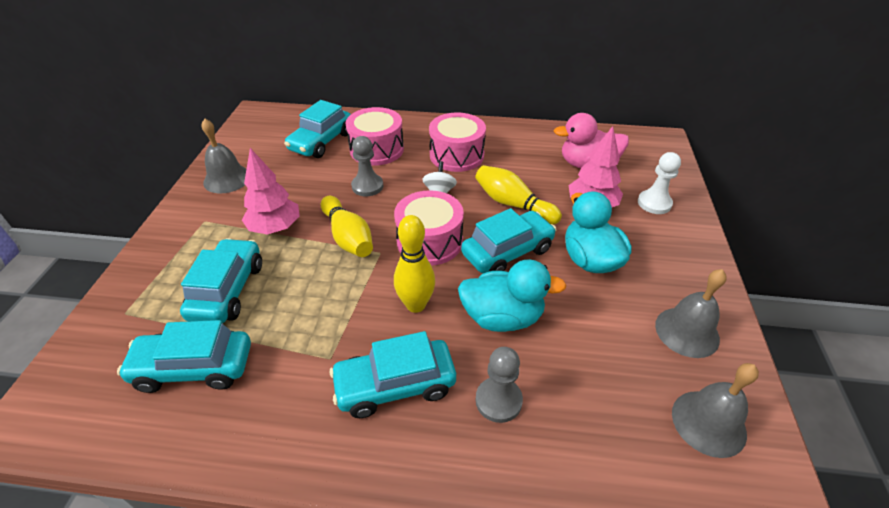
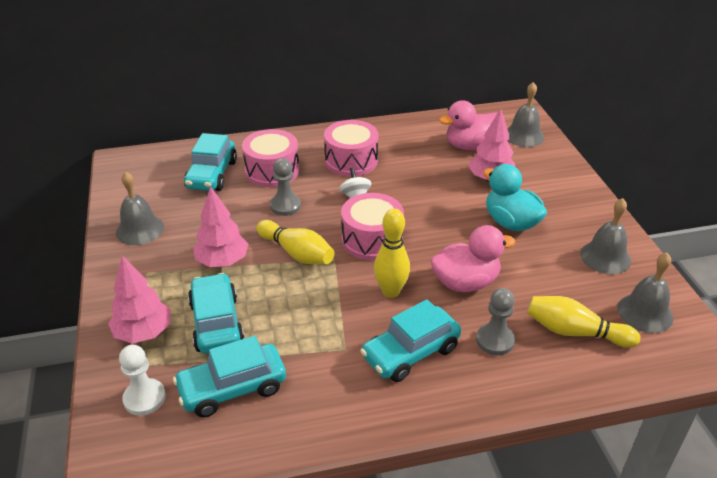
camera: 20 degrees left, 5 degrees down
turquoise duck [458,259,567,332] -> pink duck [430,225,516,292]
turquoise car [461,208,557,273] -> none
yellow bowling pin [475,165,562,224] -> yellow bowling pin moved to [527,296,640,348]
white pawn [638,152,681,214] -> white pawn moved to [119,345,166,416]
none -> pink tree [108,256,171,344]
none -> grey bell [507,82,544,147]

